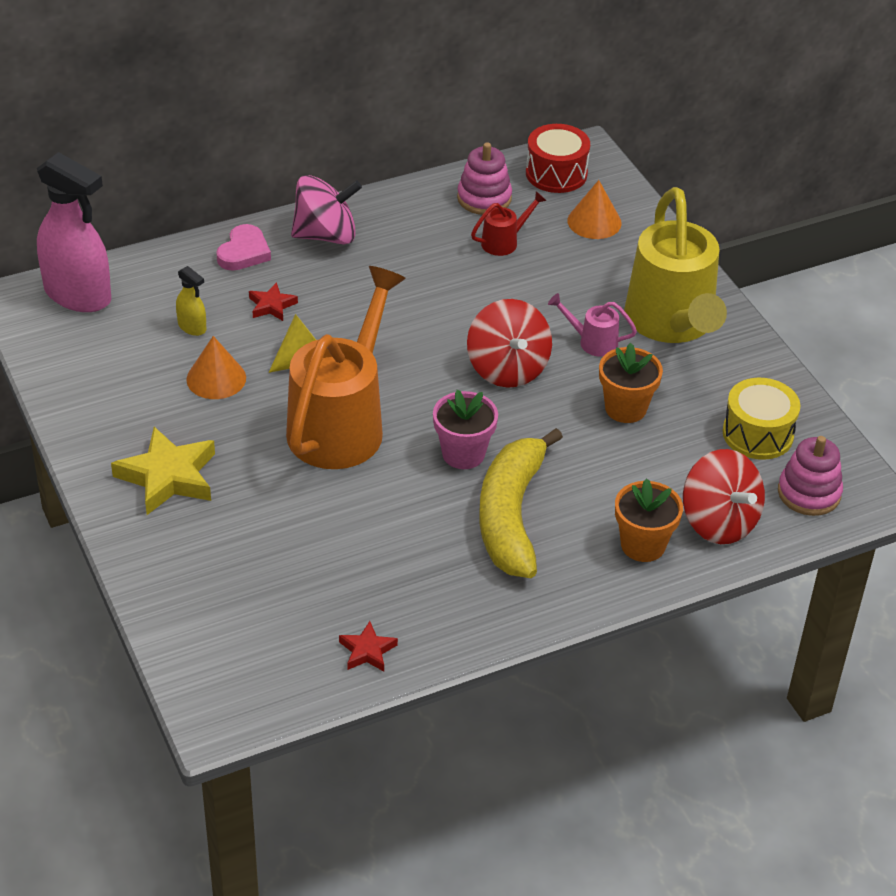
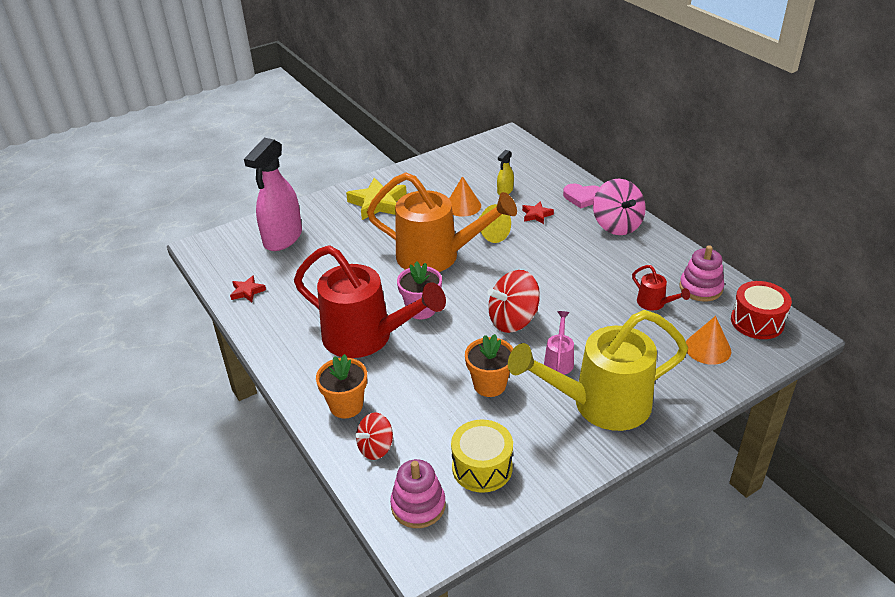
camera: 85 degrees right, 5 degrees down
pink spray bottle [37,152,111,312] -> pink spray bottle moved to [244,138,302,251]
yellow banana [479,428,563,578] -> red watering can [294,245,446,358]
red spinning top [683,449,765,544] -> red spinning top [355,413,393,460], size x0.62

